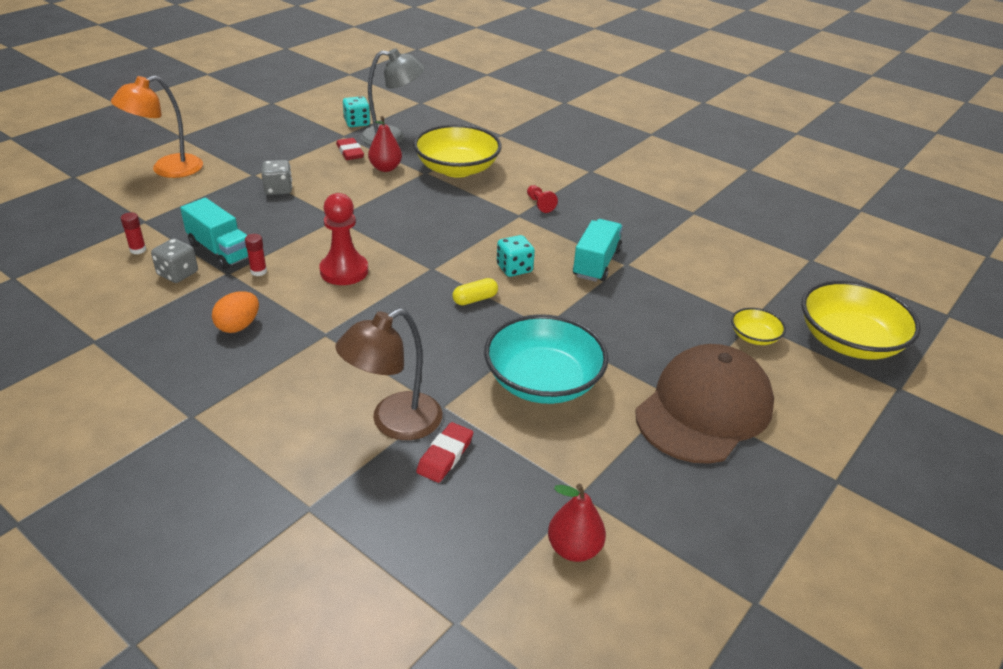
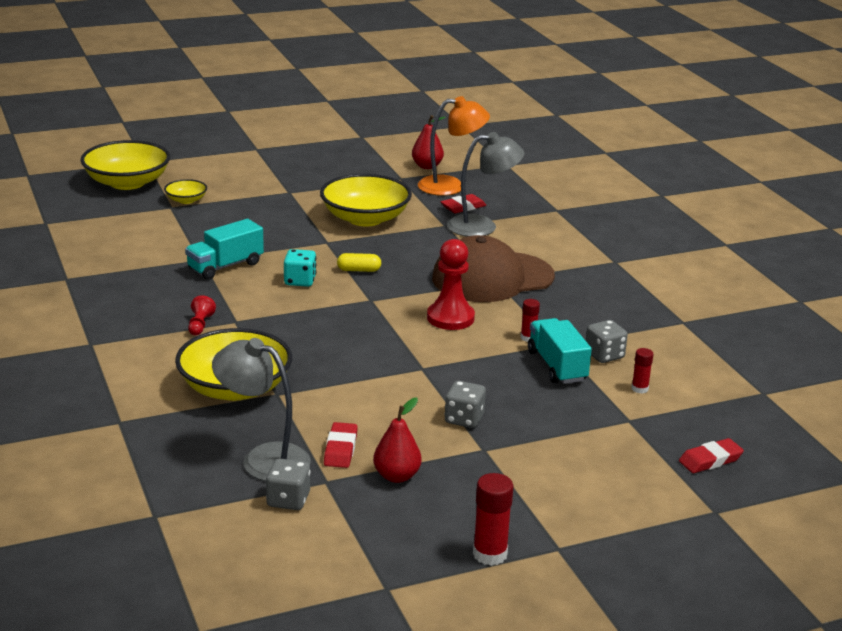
camera: 150 degrees left, 10 degrees down
orange lamp [111,76,203,178] -> orange lamp moved to [418,96,490,196]
orange egg [212,291,259,333] -> none
brown lamp [336,308,442,440] -> grey lamp [447,132,525,237]
turquoise dice [343,96,370,127] -> grey dice [266,458,310,510]
red pear [368,116,402,172] -> red pear moved to [373,397,422,483]
turquoise bowl [484,314,609,404] -> yellow bowl [320,174,412,226]
brown cap [635,344,774,464] -> brown cap moved to [432,235,555,302]
none -> red glue stick [473,473,514,566]
none -> red eraser [679,438,744,473]

